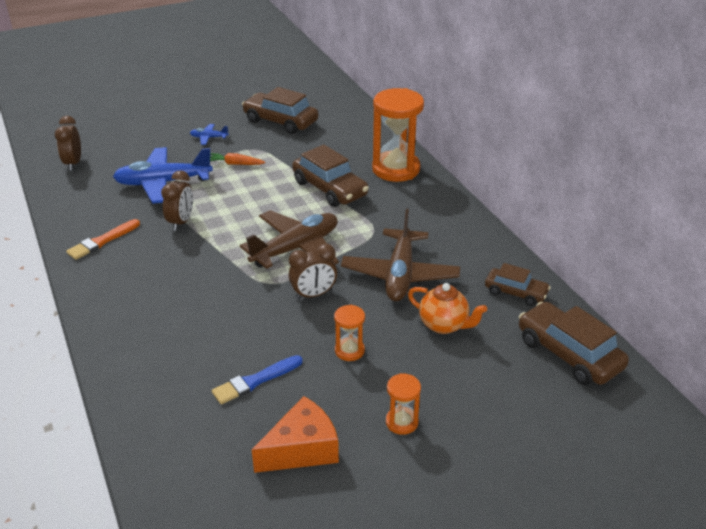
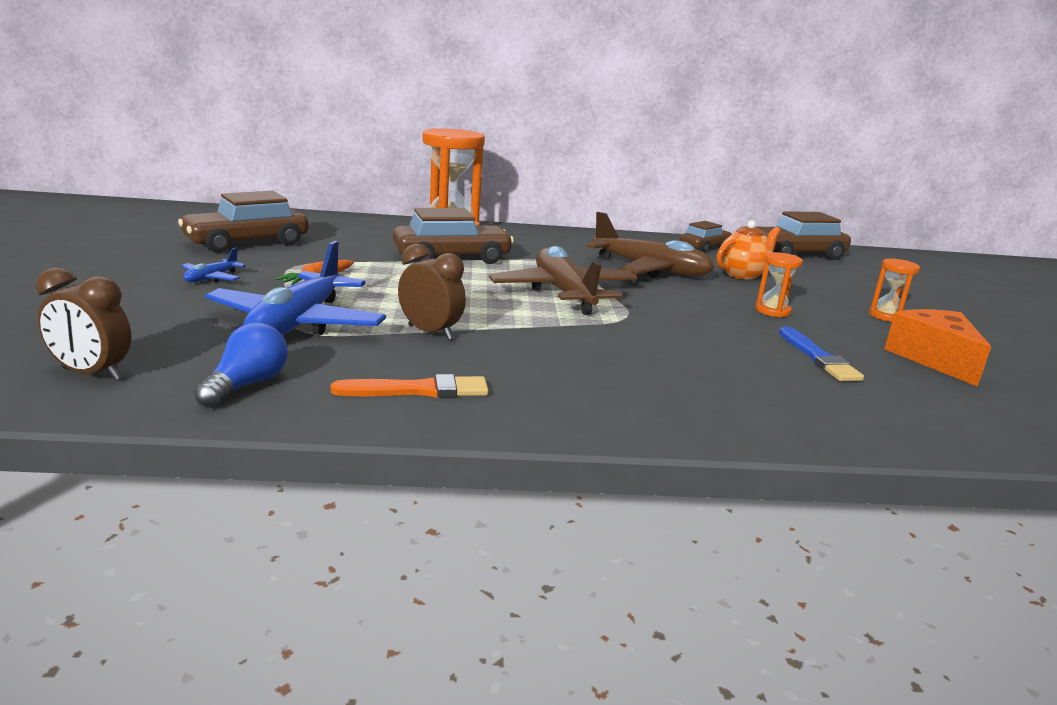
camera: 70 degrees left, 15 degrees down
orange brush [66,219,140,260] -> orange brush turned 75 degrees counterclockwise [331,374,489,398]
brown clock [289,243,337,300] -> none
none -> blue light bulb [194,322,288,408]

